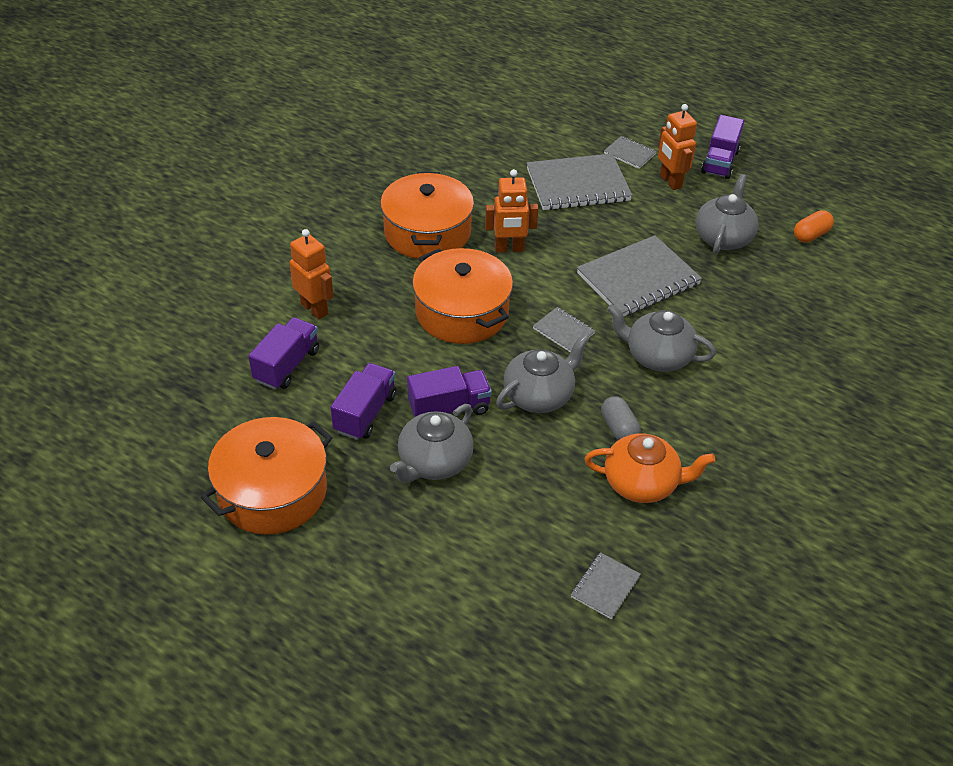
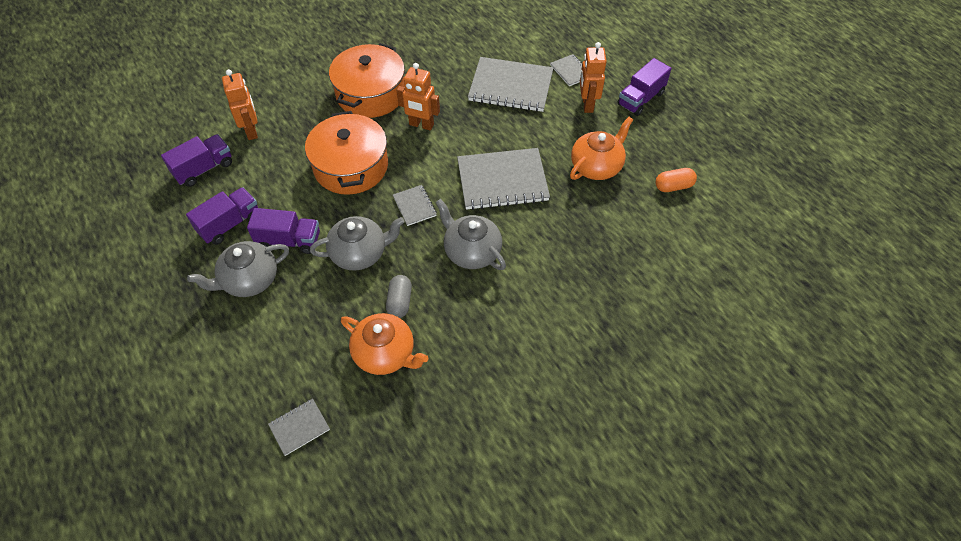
camera: 25 degrees right, 10 degrees up
orange pot [201,417,333,535] -> none
grey teapot [695,174,759,254] -> orange teapot [570,117,633,180]

